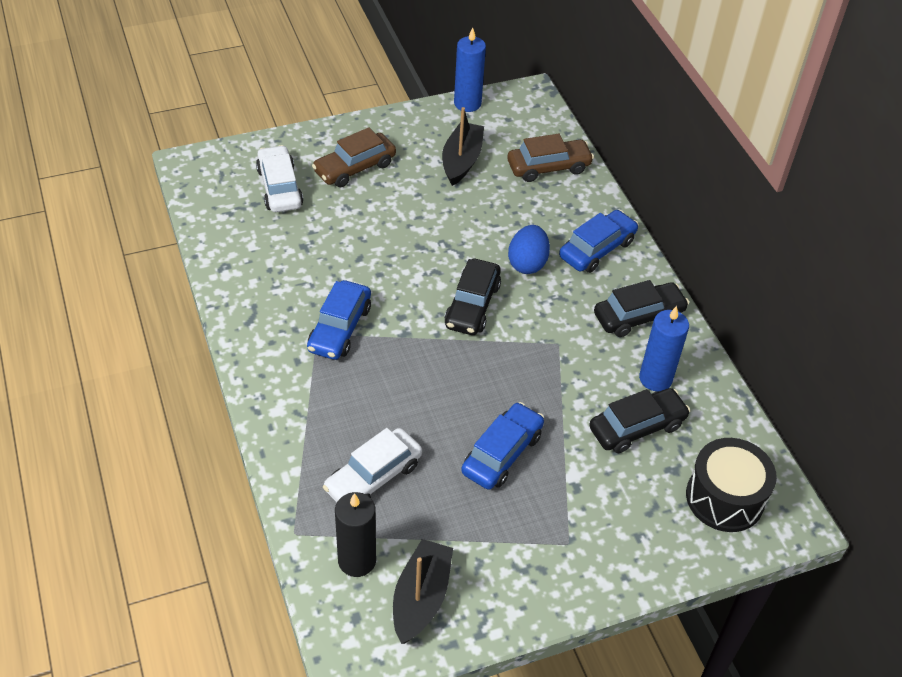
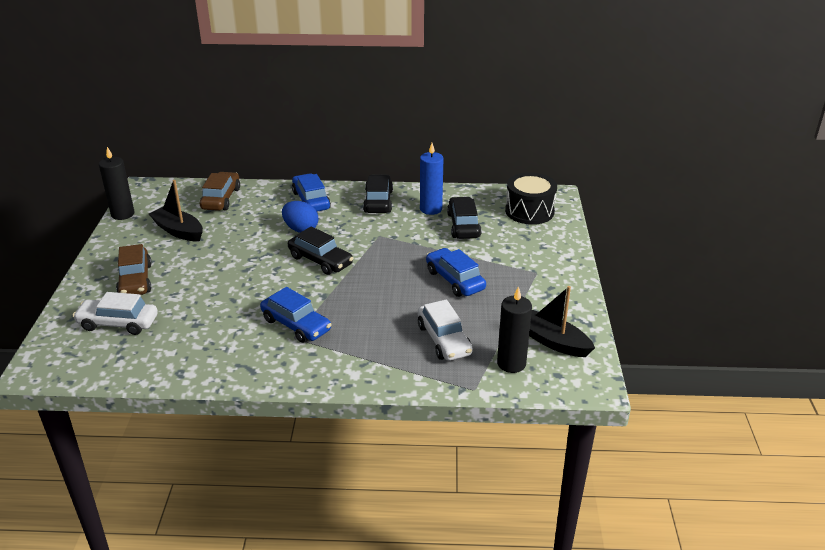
camera: 65 degrees left, 15 degrees down
blue candle [454,28,486,112] -> black candle [99,147,134,220]

